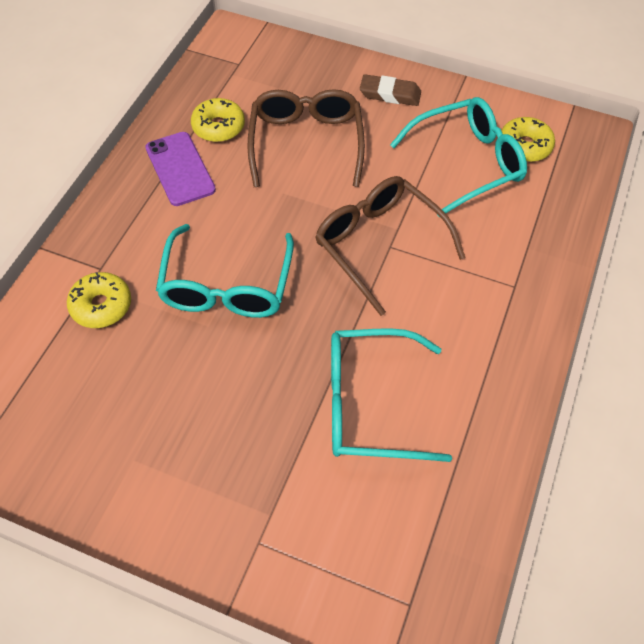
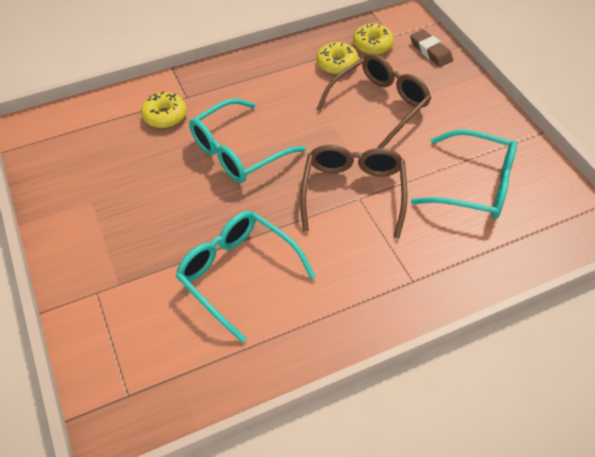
camera: 45 degrees right, 5 degrees down
purple phone [145,132,216,206] -> none
brown eraser [360,74,421,106] -> brown eraser moved to [410,29,453,67]
yellow donut [501,117,555,162] -> yellow donut moved to [353,23,394,55]

